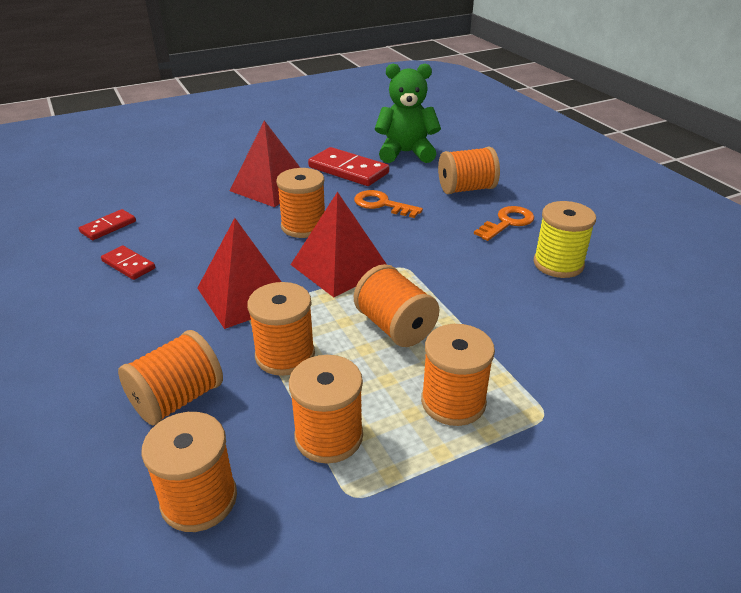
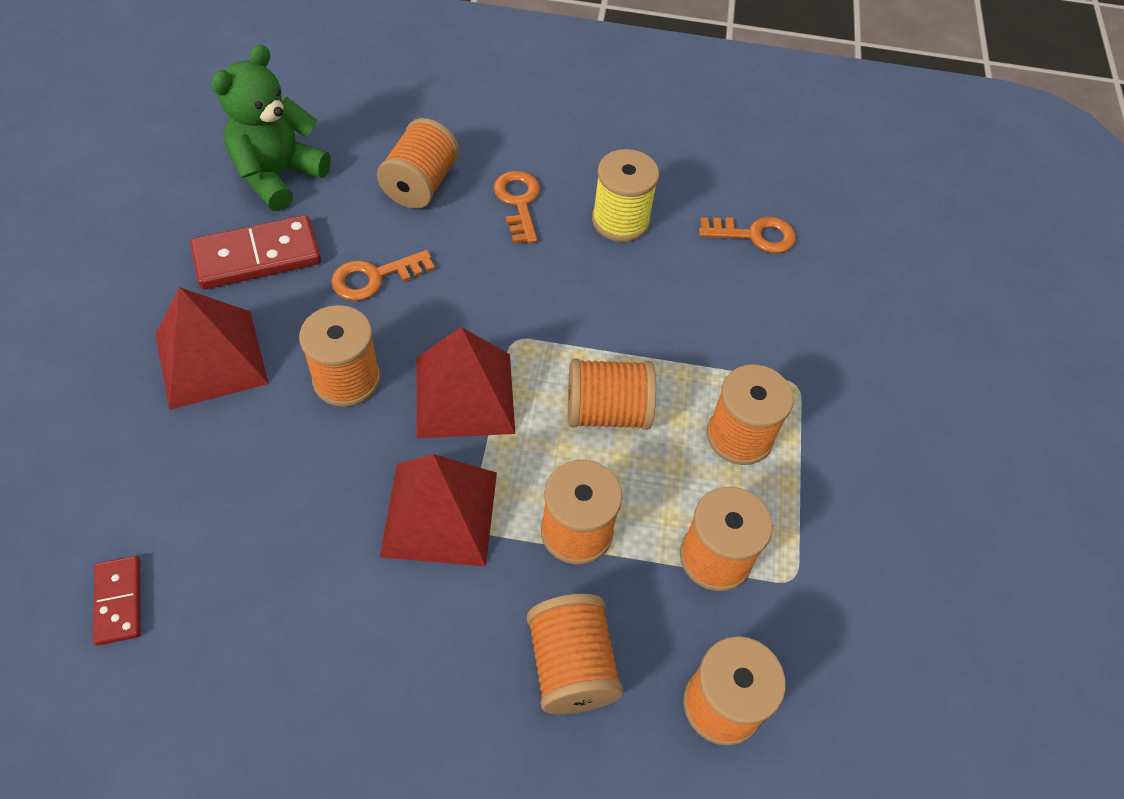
camera: 60 degrees left, 20 degrees up
red domino [101,245,155,280] -> none
none -> orange key [699,217,796,253]

